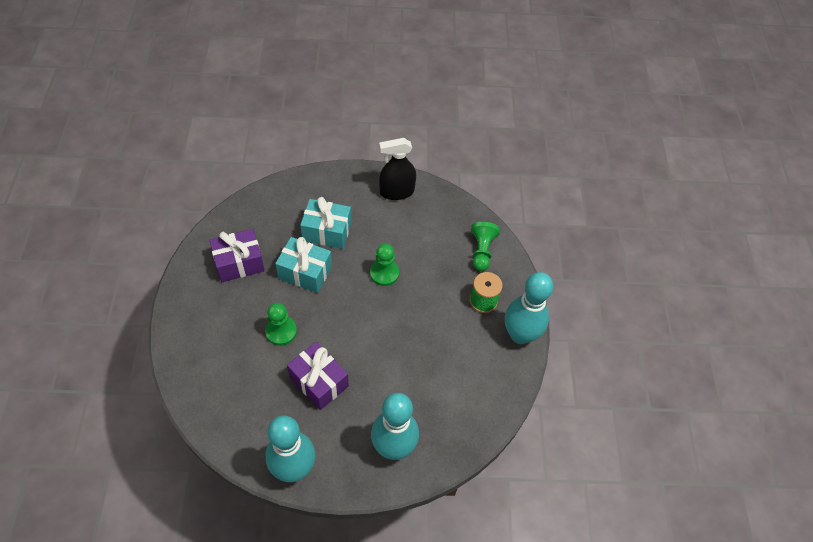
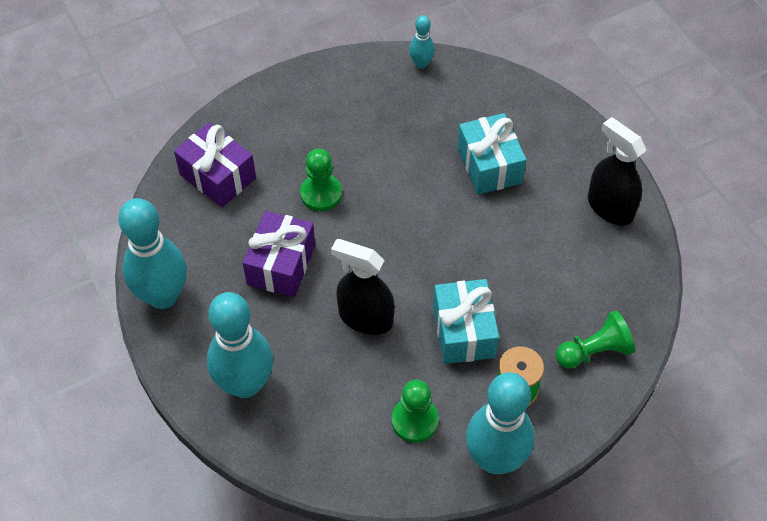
camera: 65 degrees right, 0 degrees up
purple gift [209,229,265,282] -> purple gift moved to [174,122,256,207]
turquoise gift [275,237,332,293] -> turquoise gift moved to [433,279,499,364]
green pawn [370,243,399,286] -> green pawn moved to [391,380,439,443]
none -> black spray bottle [331,239,395,335]
none -> turquoise bowling pin [409,15,435,69]

